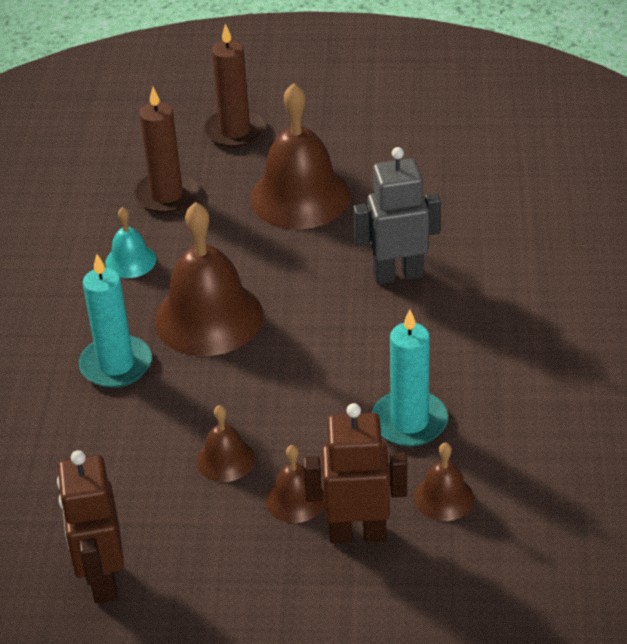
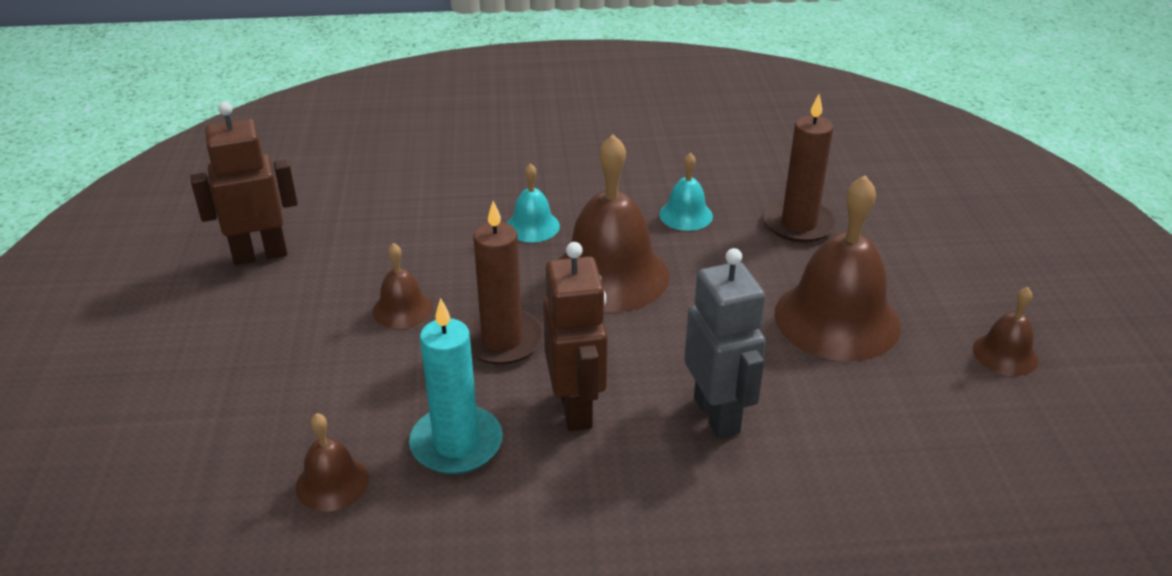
camera: 80 degrees right, 5 degrees down
turquoise candle [79,254,152,388] -> turquoise bell [507,163,560,242]
brown candle [204,24,266,148] -> brown candle moved to [465,201,544,365]
brown bell [266,445,325,523] -> brown bell moved to [973,287,1039,376]
brown robot [304,403,407,543] -> brown robot moved to [543,242,608,431]

